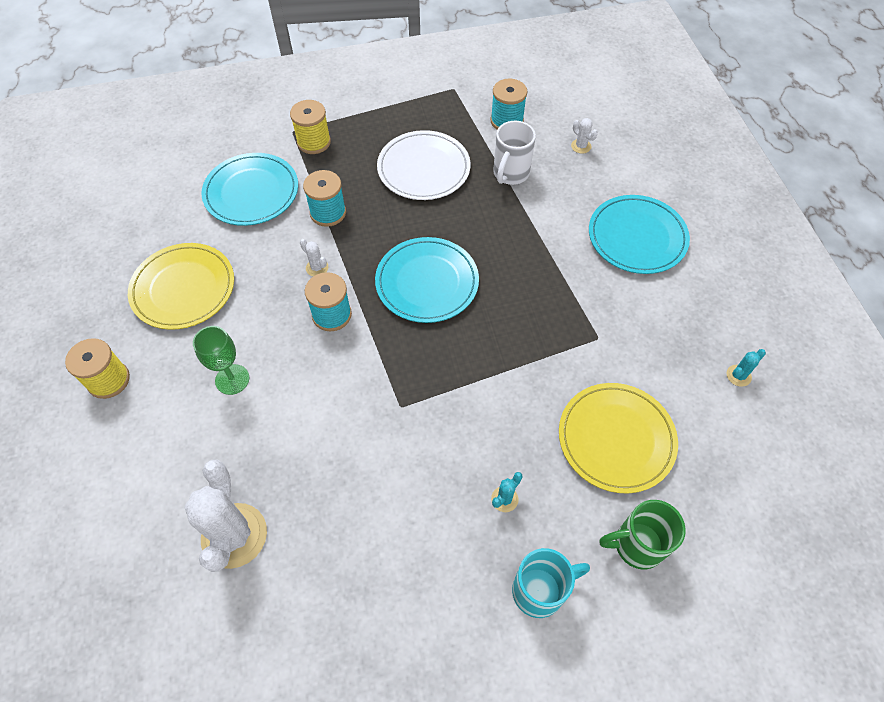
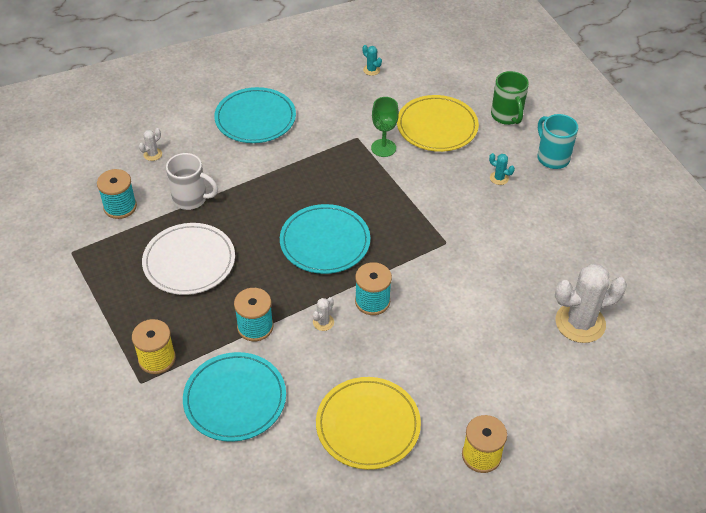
camera: 100 degrees left, 10 degrees down
green goblet [193,326,249,395] -> green goblet moved to [371,97,399,157]

